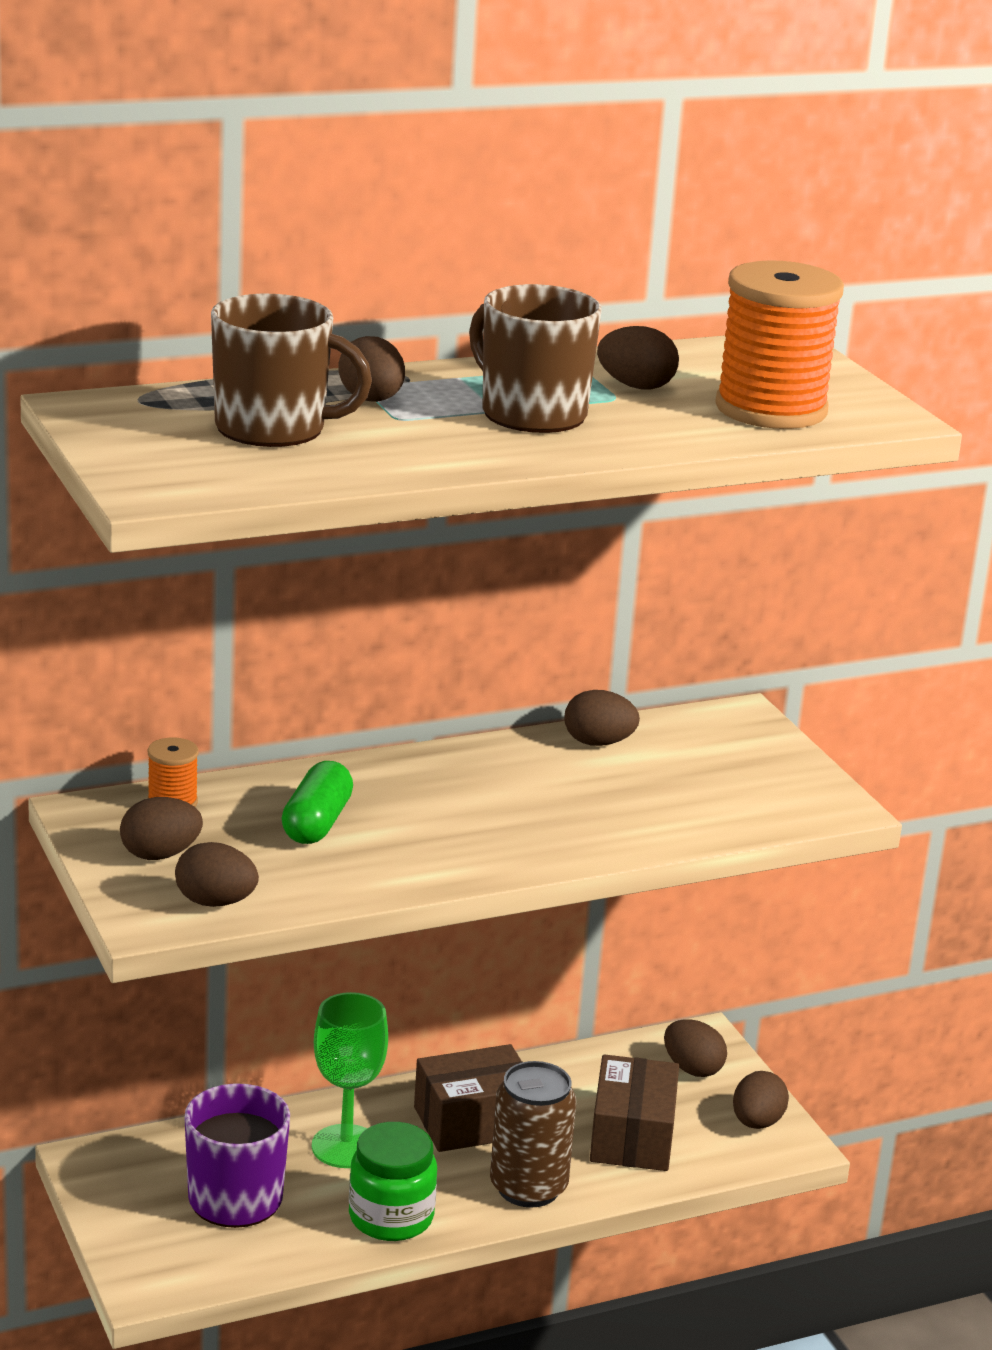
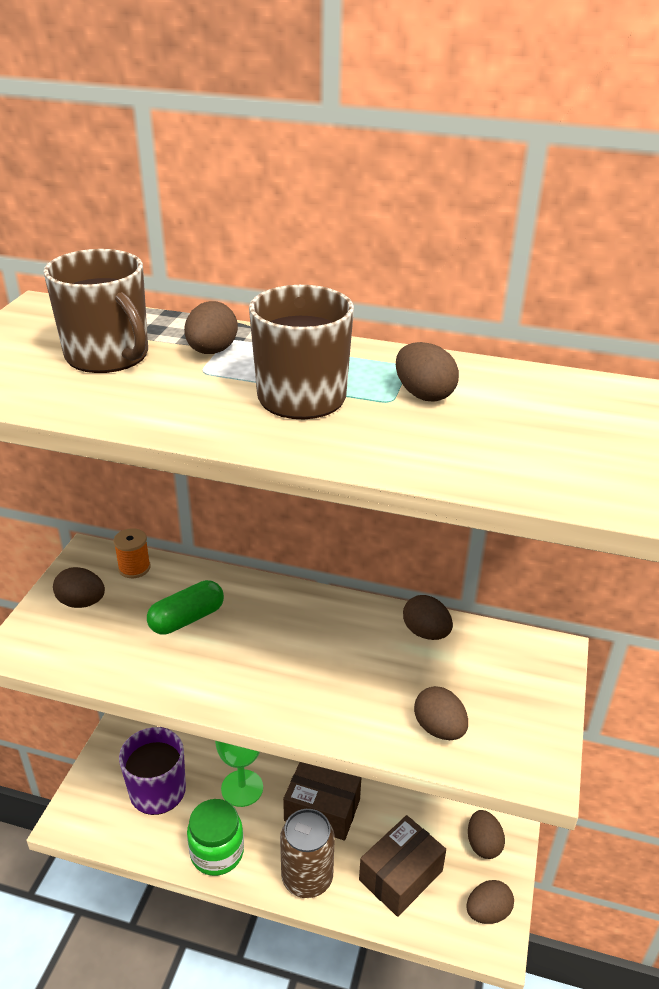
camera: 40 degrees right, 10 degrees up
brown egg [175,842,259,907] -> brown egg moved to [414,686,468,740]
orange spool [715,260,844,429] -> none

